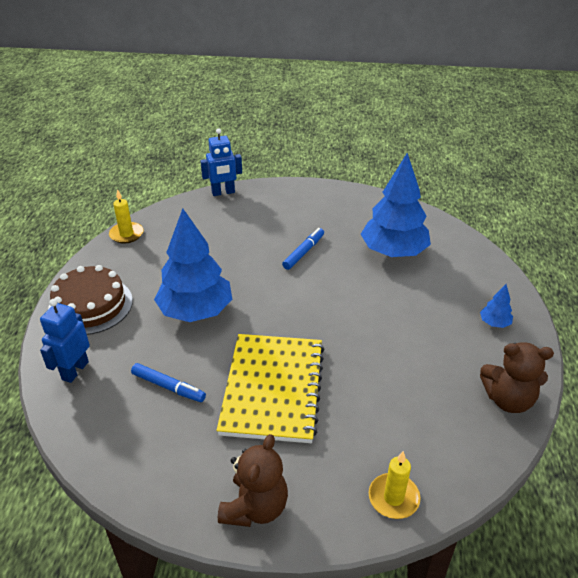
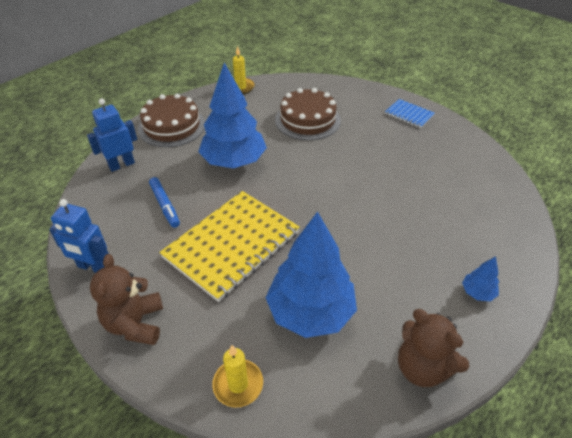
camera: 35 degrees right, 5 degrees up
blue robot [200,128,242,196] -> blue robot moved to [49,199,109,273]
brown teddy bear [218,434,288,527] -> brown teddy bear turned 120 degrees clockwise [90,254,163,345]
blue marker [282,228,324,270] -> none
blue tree [361,153,431,257] -> blue tree moved to [265,211,357,338]
none -> brown cake [275,88,341,140]
none -> blue notebook [385,99,435,128]

